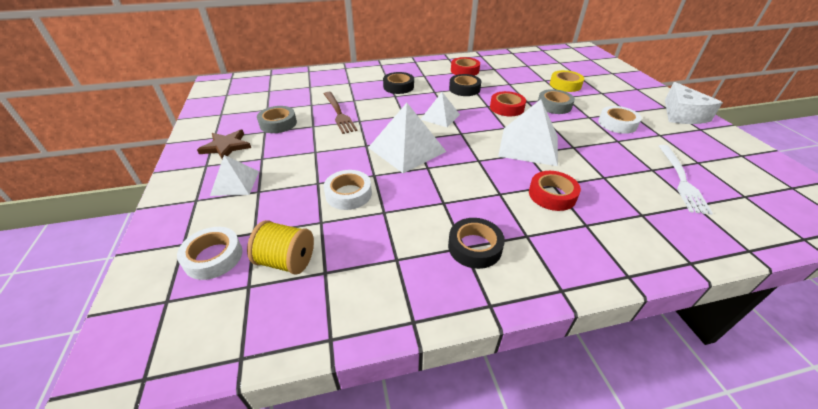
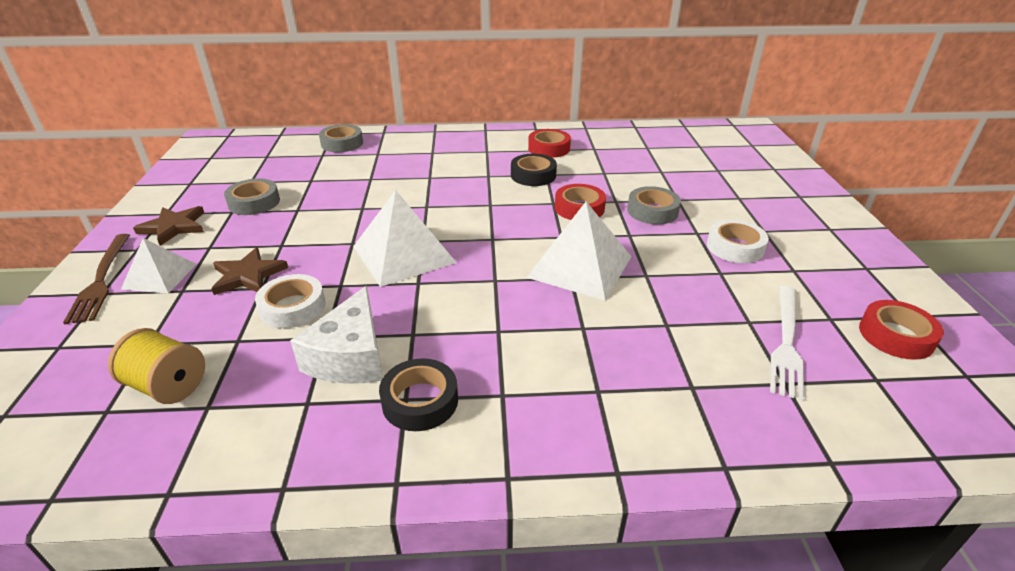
camera: 10 degrees right, 5 degrees down
white tape [177,227,243,280] -> none
brown fork [324,92,357,134] -> brown fork moved to [63,234,130,324]
black tape [383,72,414,94] -> none
white pyramid [421,92,460,127] -> none
red tape [529,171,581,211] -> red tape moved to [859,300,944,360]
yellow tape [550,70,584,92] -> none
white cheese [665,82,723,124] -> white cheese moved to [290,286,383,384]
none -> brown star [211,247,288,295]
none -> grey tape [319,124,363,152]

